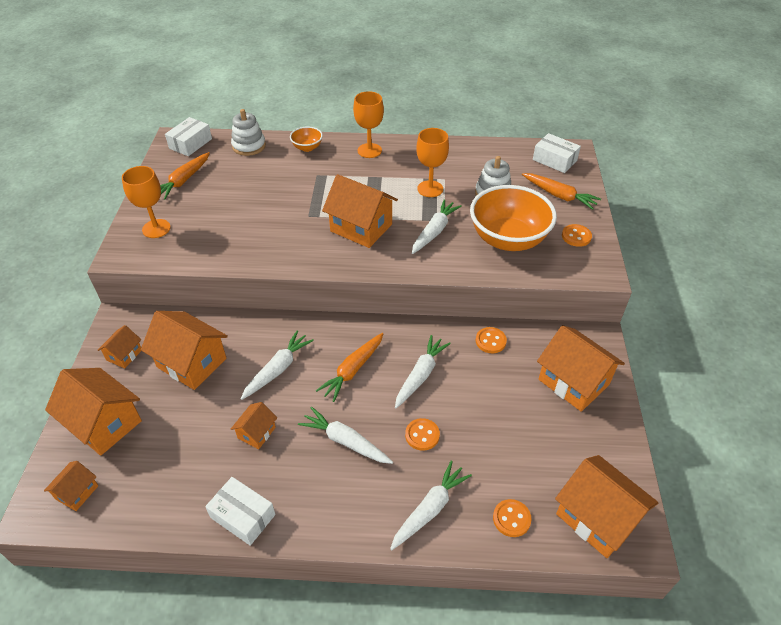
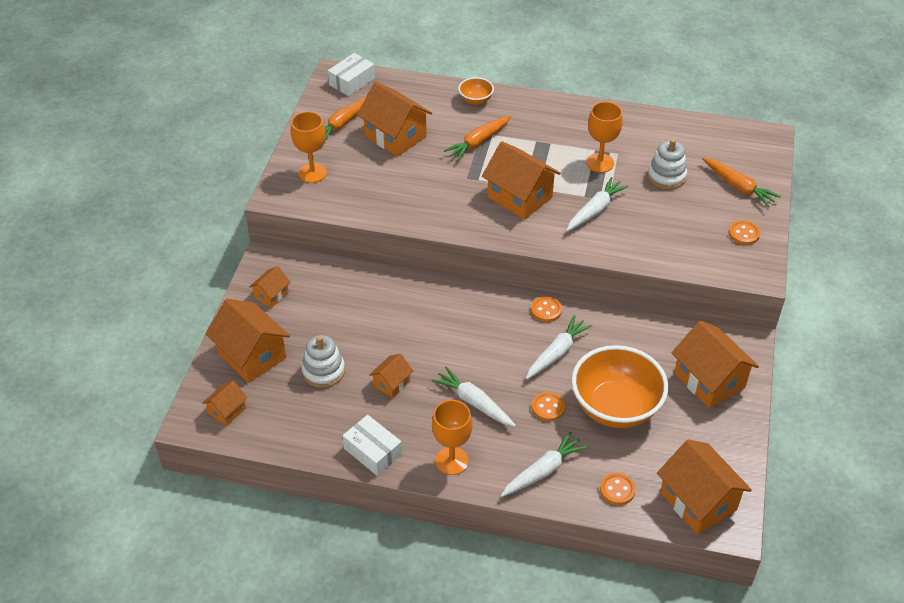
camera: 10 degrees right, 0 degrees up
orange house [141,311,228,390] -> orange house moved to [357,82,432,157]
white stacking toy [231,109,266,156] -> white stacking toy moved to [301,335,345,388]
white carrot [241,331,314,400] -> none
orange carrot [316,333,384,402] -> orange carrot moved to [444,115,511,161]
orange goblet [353,91,384,158] -> orange goblet moved to [432,400,472,475]
orange bowl [470,185,557,251] -> orange bowl moved to [571,345,668,428]
orange button [476,327,507,354] -> orange button moved to [531,296,562,322]
white box [533,133,581,173] -> none

